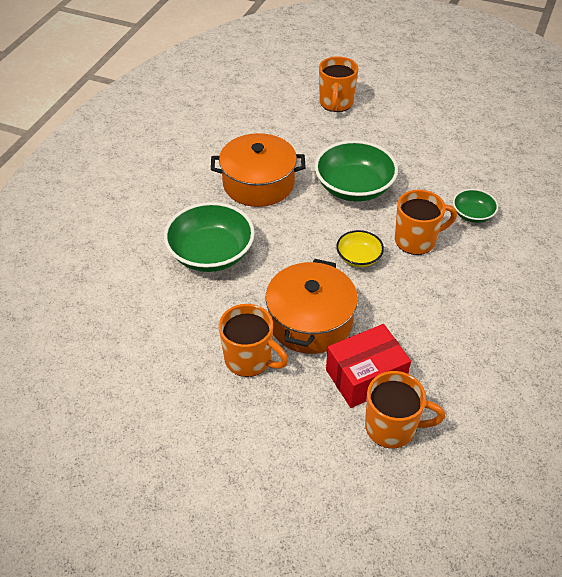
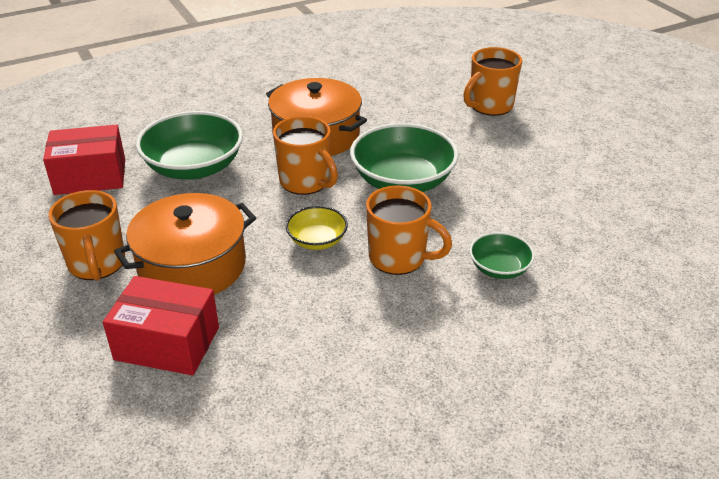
camera: 40 degrees right, 10 degrees down
orange mug [365,371,445,448] -> orange mug moved to [273,116,338,195]
none -> red box [43,125,125,195]

